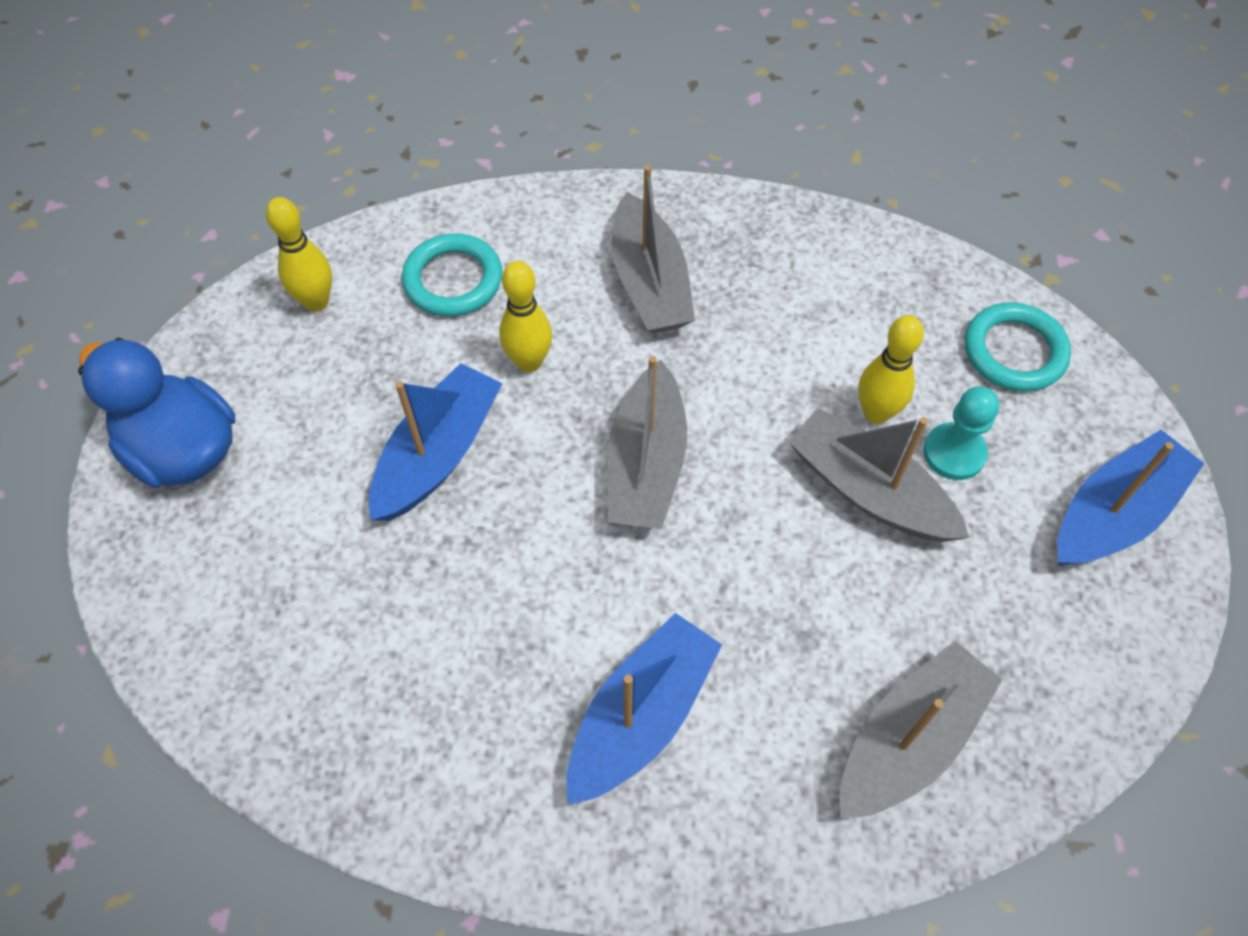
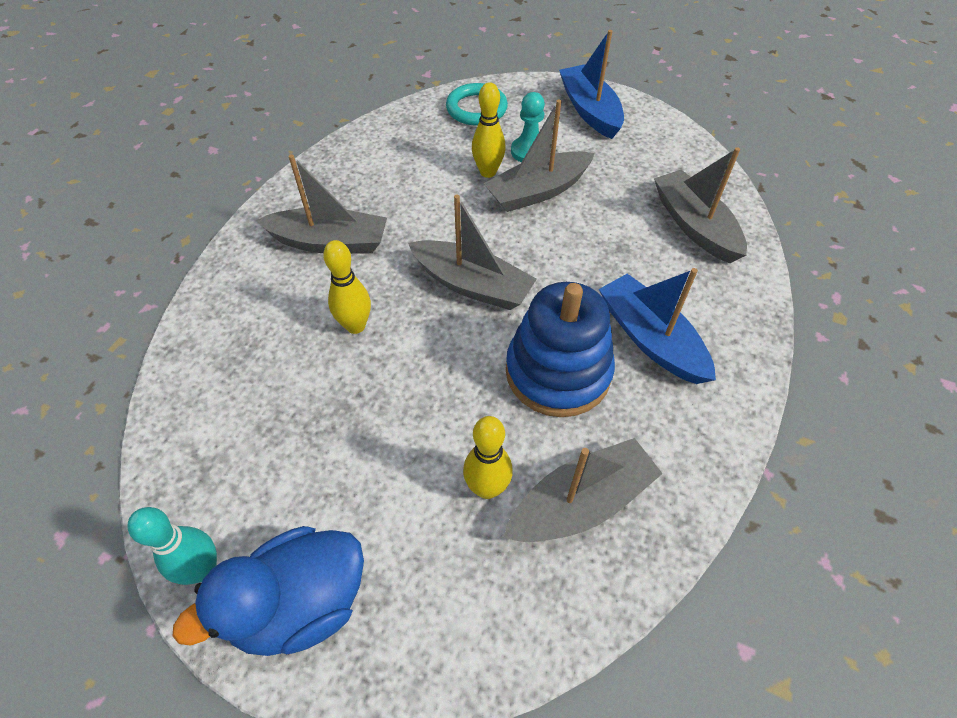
camera: 70 degrees left, 5 degrees down
yellow bowling pin [266,197,332,312] -> yellow bowling pin moved to [463,416,513,499]
blue boat [368,363,503,521] -> none
turquoise ring [402,234,502,317] -> none
none -> turquoise bowling pin [127,507,217,585]
none -> grey boat [503,438,663,542]
none -> blue stacking toy [506,282,615,417]

